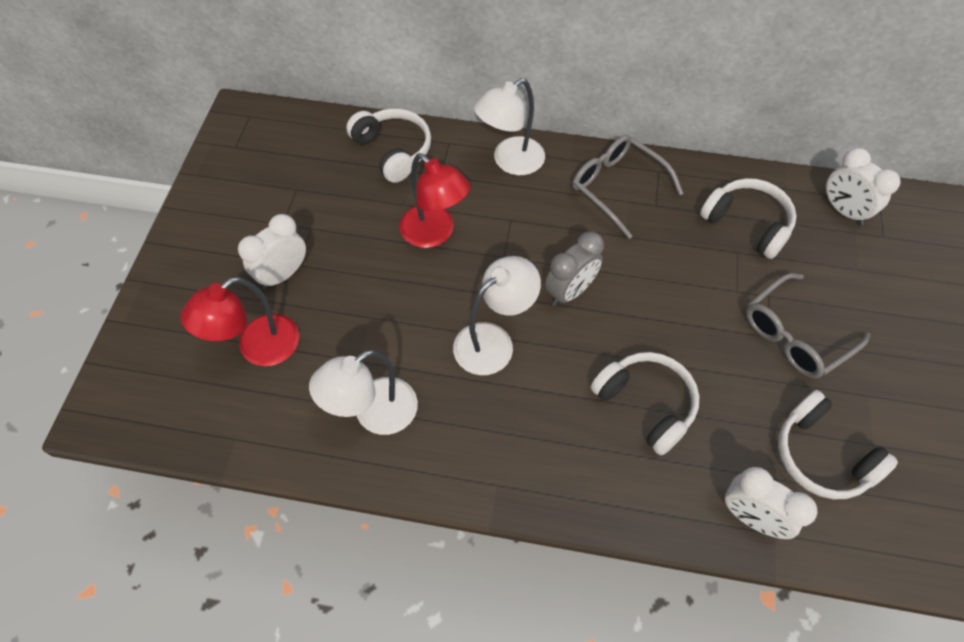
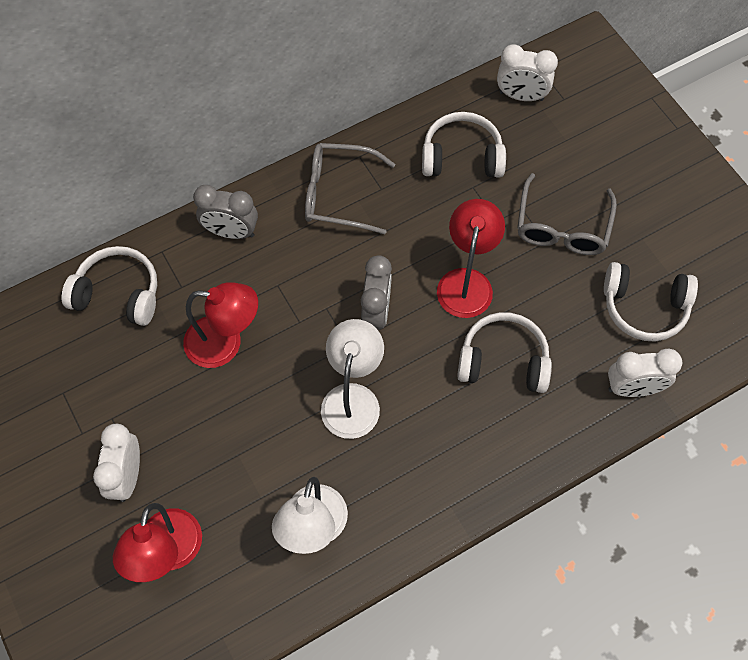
camera: 40 degrees left, 5 degrees up
white lamp [474,78,545,175] -> grey clock [193,185,258,239]
none -> red lamp [437,199,505,318]

